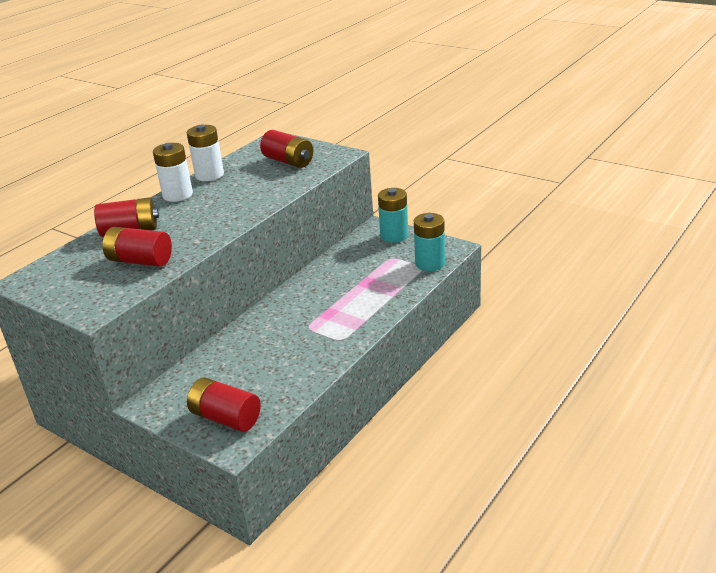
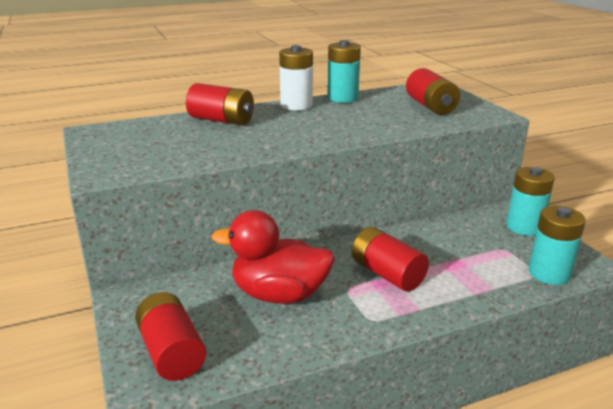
camera: 30 degrees right, 5 degrees down
red battery [102,227,172,267] -> red battery moved to [352,227,429,292]
white battery [187,124,224,181] -> turquoise battery [327,40,361,103]
none -> red duck [212,210,335,304]

